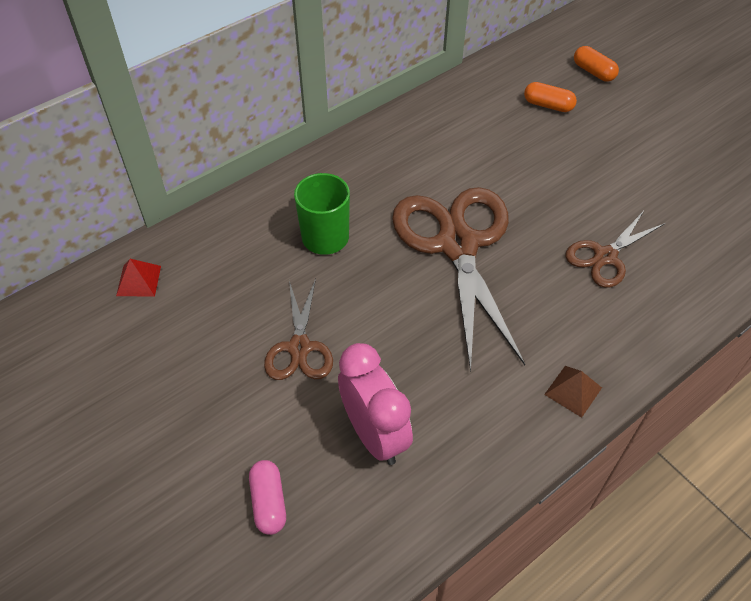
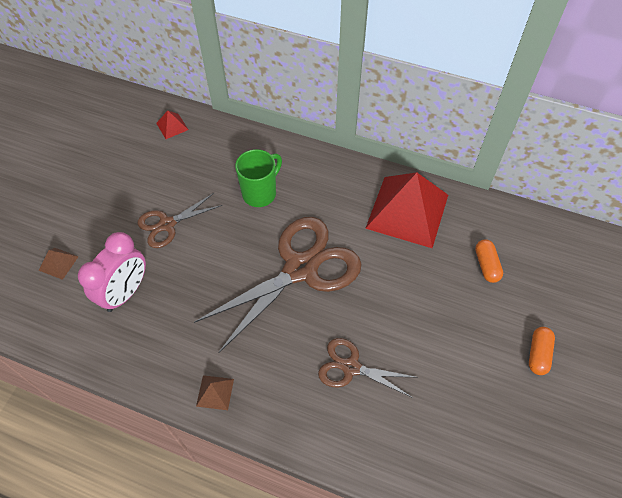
camera: 60 degrees right, 5 degrees up
pink capsule [249,460,286,535] -> brown pyramid [39,248,79,280]
orange capsule [574,46,619,82] -> orange capsule moved to [529,327,555,375]
none -> red pyramid [365,172,448,248]

